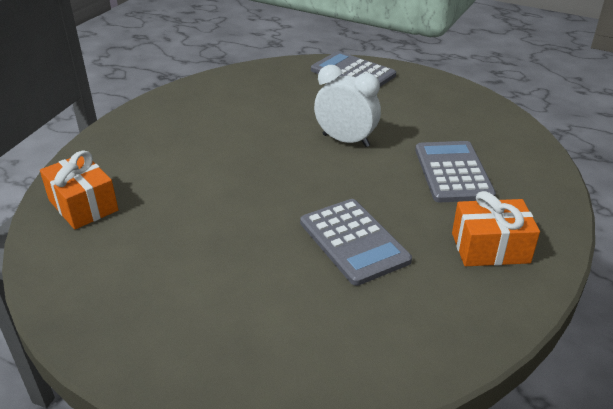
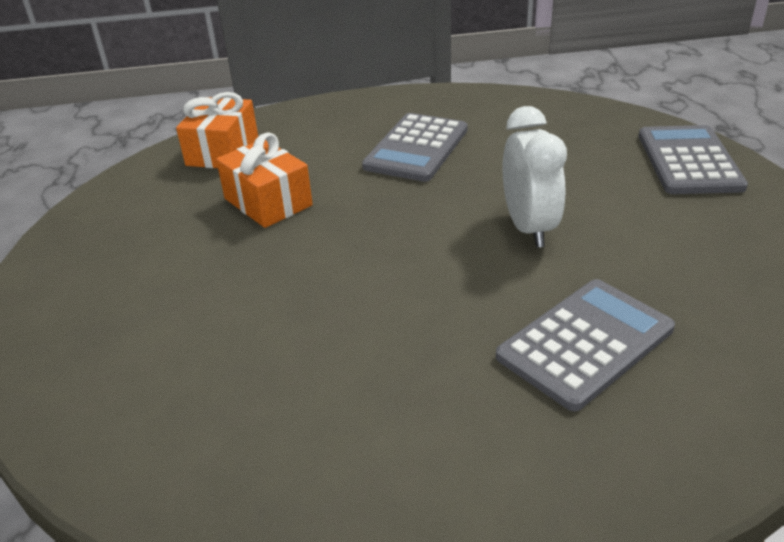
camera: 55 degrees right, 0 degrees up
grey calculator [300,199,412,286] -> grey calculator moved to [362,113,468,182]
orange gift [452,191,540,266] -> orange gift moved to [216,133,313,228]

